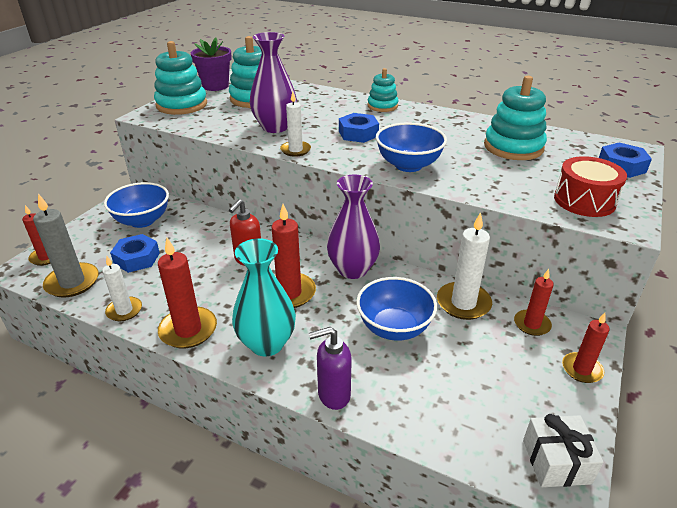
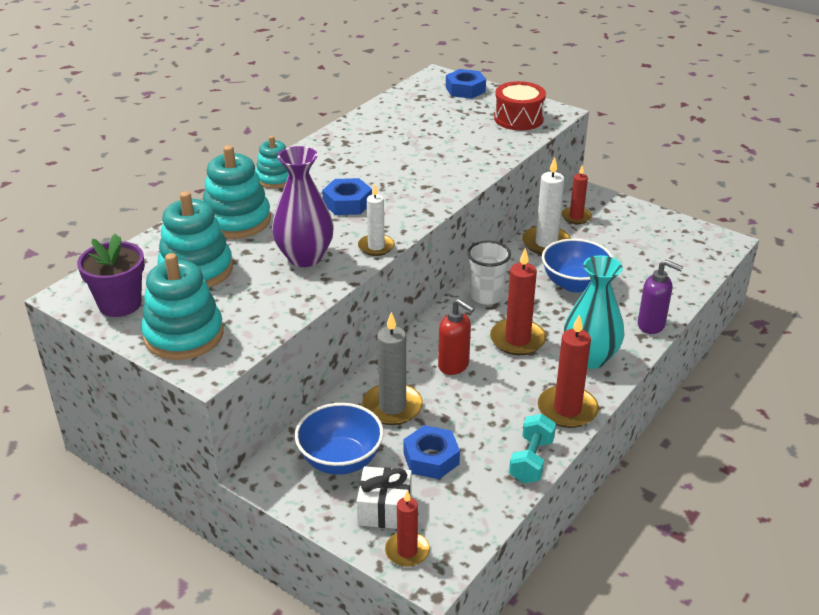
camera: 80 degrees left, 0 degrees up
grey candle [33,194,99,298] -> grey candle moved to [362,312,423,425]
white candle [102,256,142,321] -> turquoise dumbbell [509,414,556,483]
purple soap dispenser [309,327,352,410] -> purple soap dispenser turned 60 degrees counterclockwise [638,260,683,334]
purple vase [327,175,380,279] -> white cup [467,241,511,305]
blue bowl [376,122,447,172] -> none
turquoise stacking toy [484,76,547,160] -> turquoise stacking toy moved to [203,145,271,239]
white gift [523,414,604,487] -> white gift moved to [357,466,412,529]
red candle [562,313,610,383] -> none

